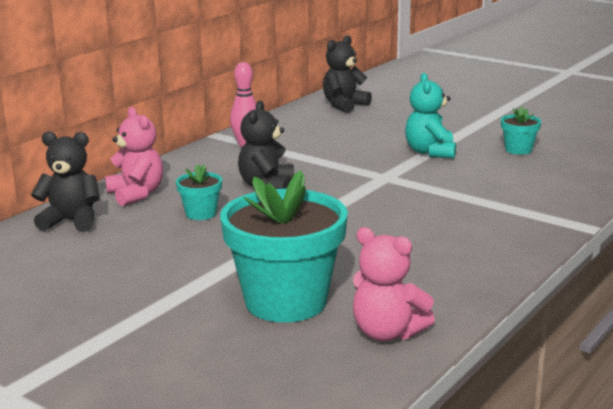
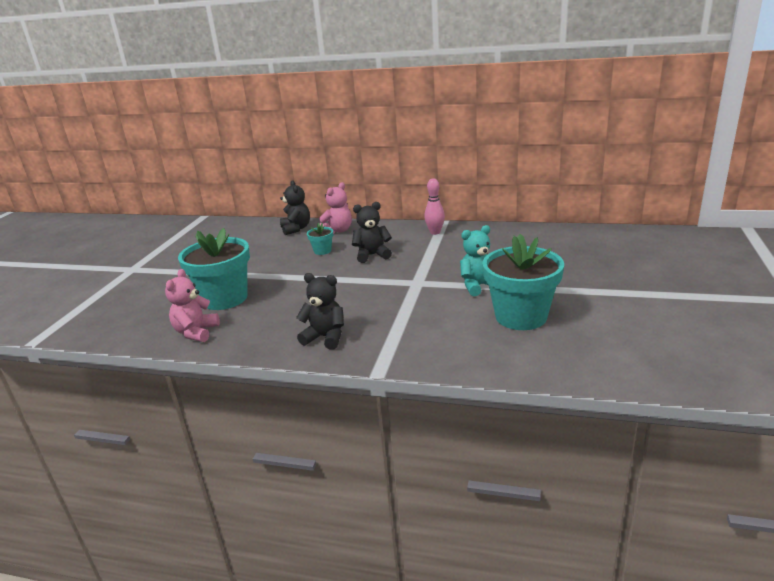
camera: 70 degrees right, 5 degrees up
black teddy bear [323,35,372,113] -> black teddy bear moved to [296,273,344,350]
turquoise flower pot [501,106,541,155] -> turquoise flower pot [482,234,564,330], size x2.22

